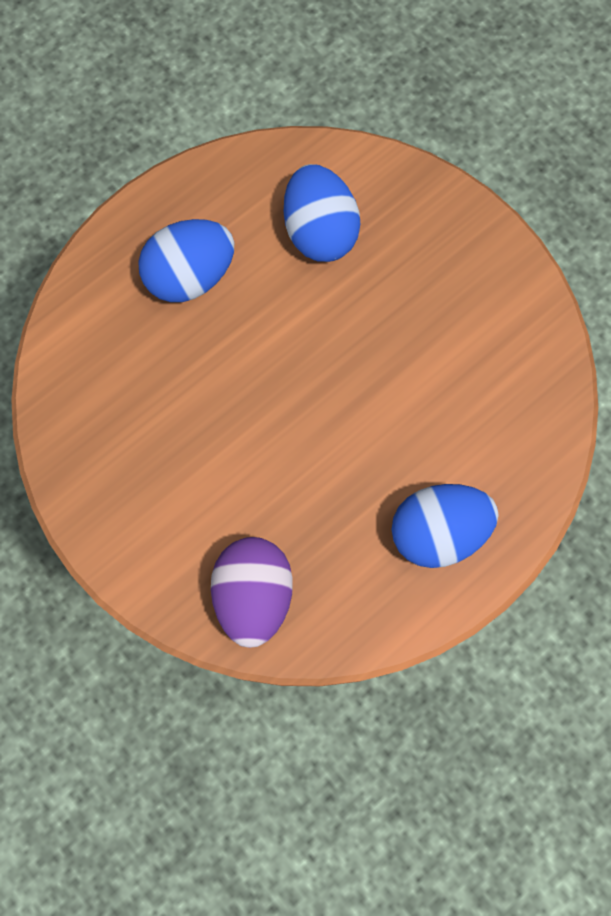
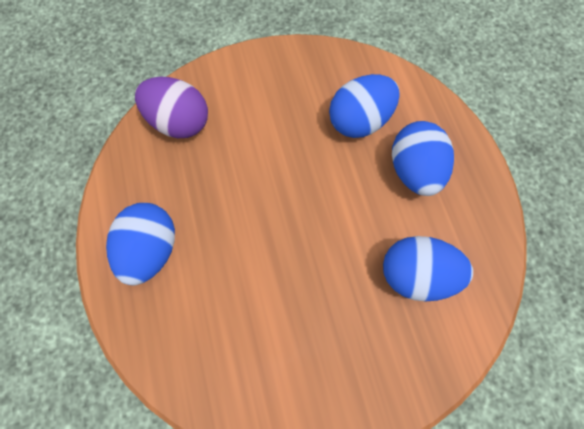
camera: 115 degrees right, 5 degrees down
none -> blue egg [329,74,400,138]

